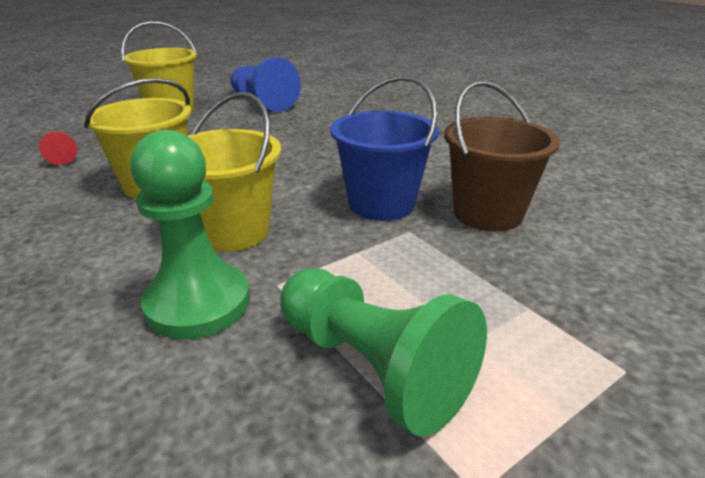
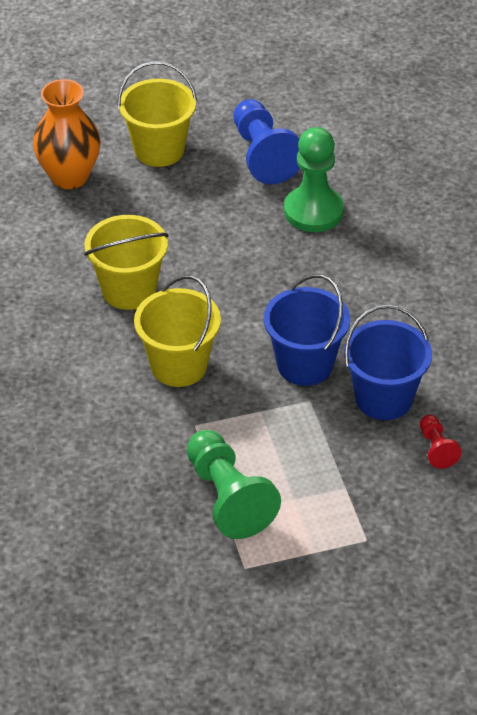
camera: 20 degrees right, 15 degrees up
red pawn [39,131,77,165] -> red pawn moved to [420,415,462,469]
green pawn [130,130,250,339] -> green pawn moved to [284,127,344,232]
brown bucket [444,81,560,231] -> blue bucket [344,305,432,420]
none -> orange vase [33,79,101,189]

